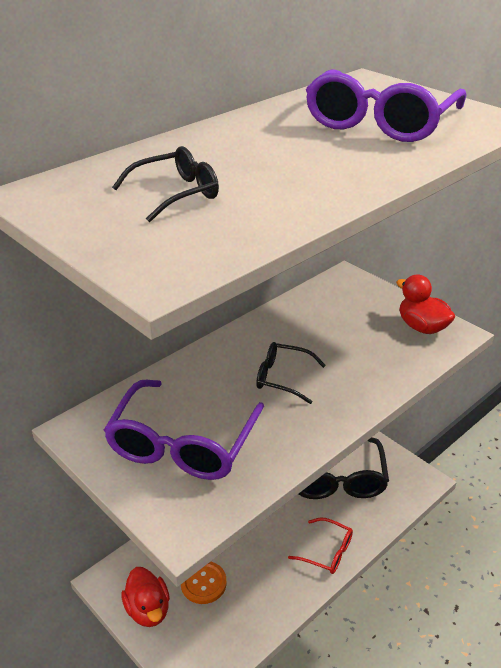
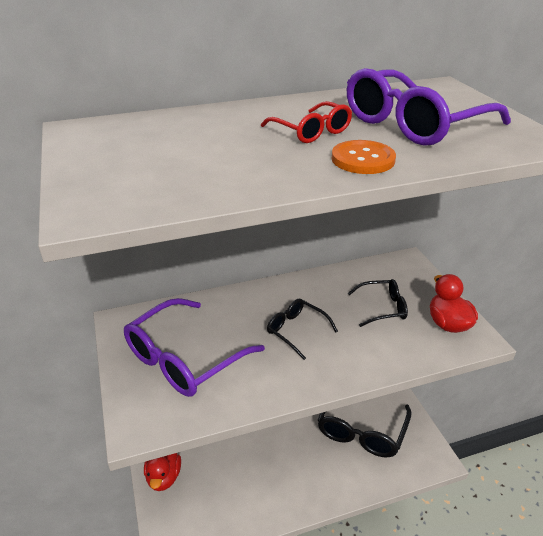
camera: 25 degrees right, 0 degrees up
black glasses [112,146,219,222] -> black glasses moved to [348,279,408,327]
orange button [181,562,227,604] -> orange button moved to [332,140,396,174]
red glasses [288,518,353,574] -> red glasses moved to [261,101,352,143]

